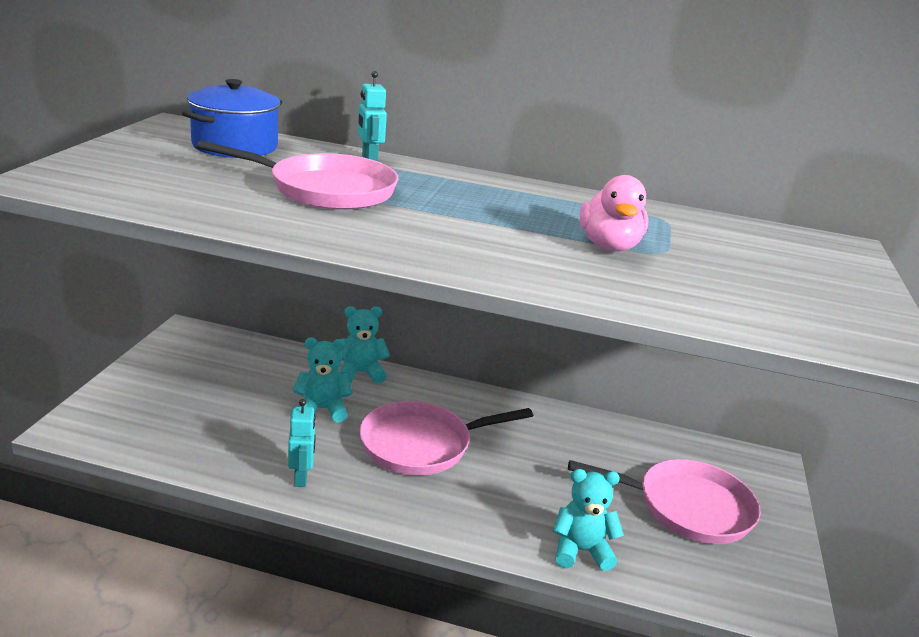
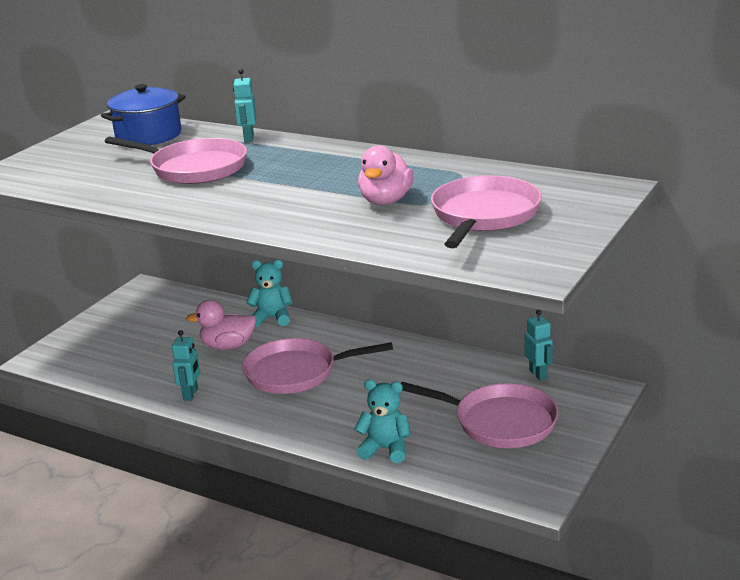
camera: 20 degrees right, 0 degrees up
turquoise teddy bear [293,338,353,423] -> pink duck [186,300,257,350]
none -> pink pan [431,175,542,248]
none -> turquoise robot [525,310,553,381]

